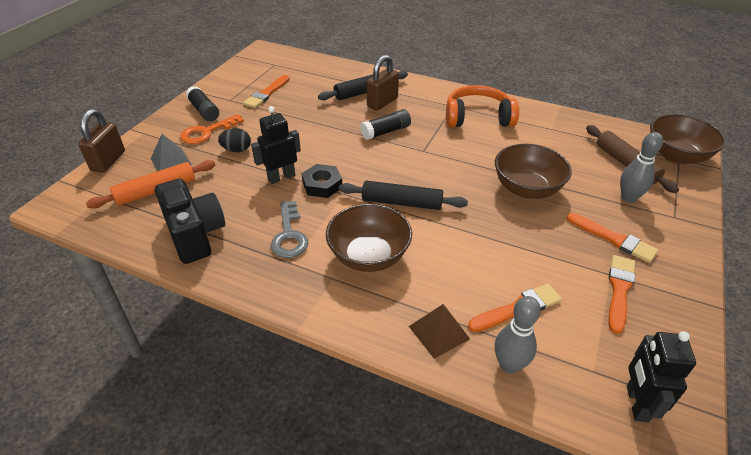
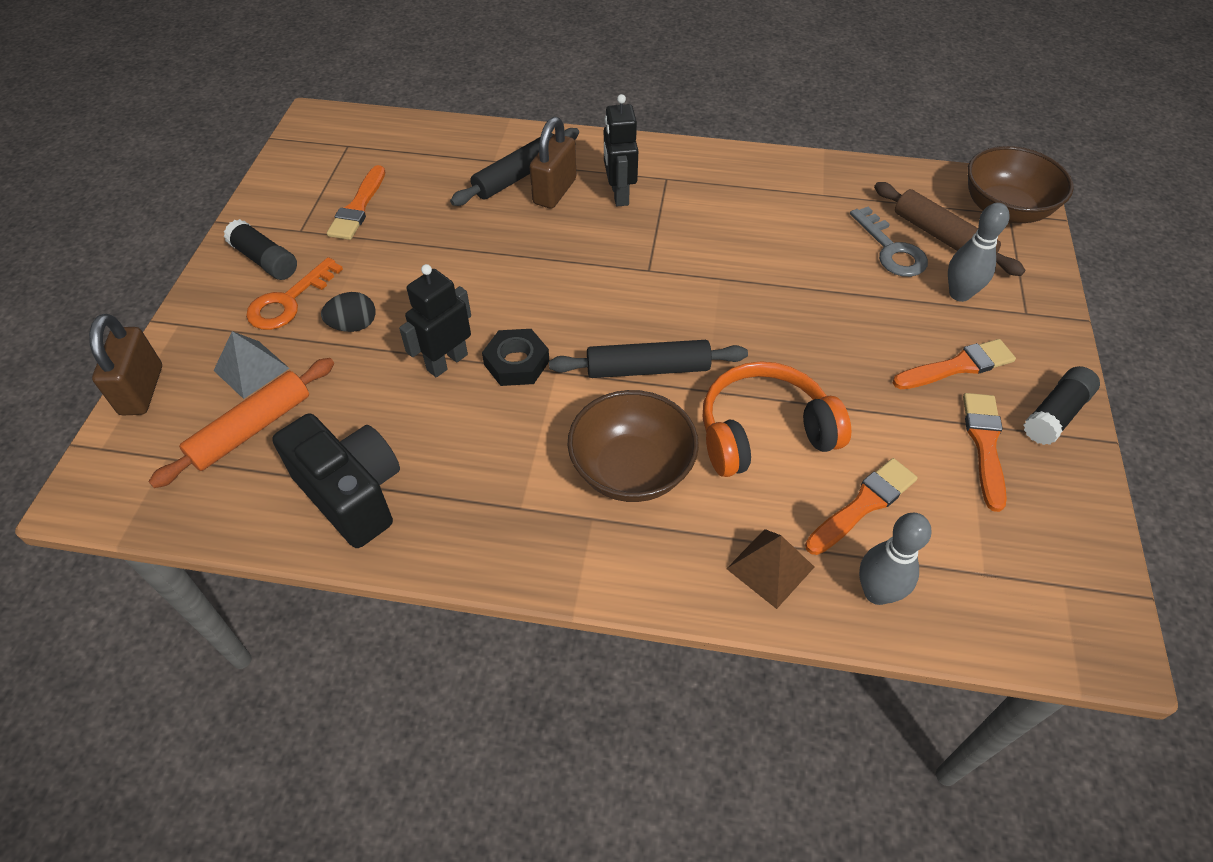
camera: 15 degrees left, 10 degrees up
grey key [271,201,308,258] -> grey key moved to [850,207,928,277]
black glue stick [360,109,411,140] -> black glue stick moved to [1024,366,1100,445]
orange headphones [446,85,519,127] -> orange headphones moved to [703,361,851,477]
brown bowl [495,144,572,199] -> none
orange brush [566,213,658,263] -> orange brush turned 45 degrees counterclockwise [893,339,1016,389]
black robot [627,331,696,422] -> black robot moved to [604,94,638,206]

